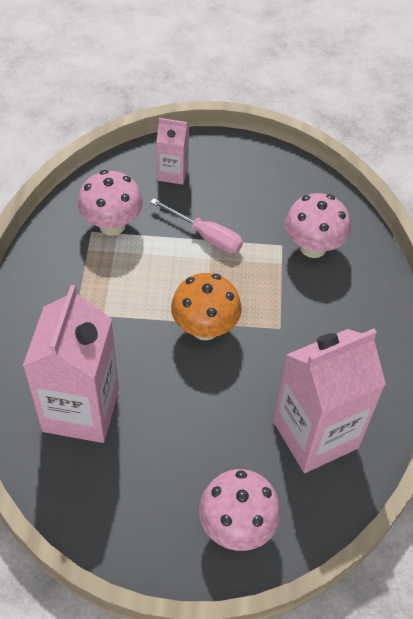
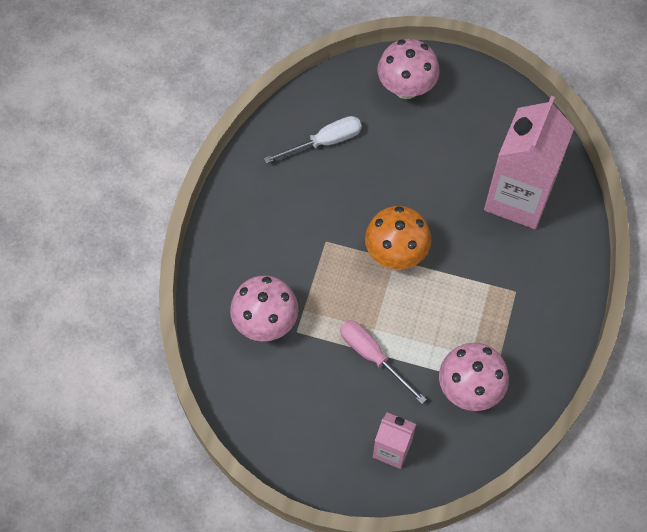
camera: 165 degrees left, 10 degrees up
pink carton [273,329,386,473] -> white screwdriver [264,116,362,164]

